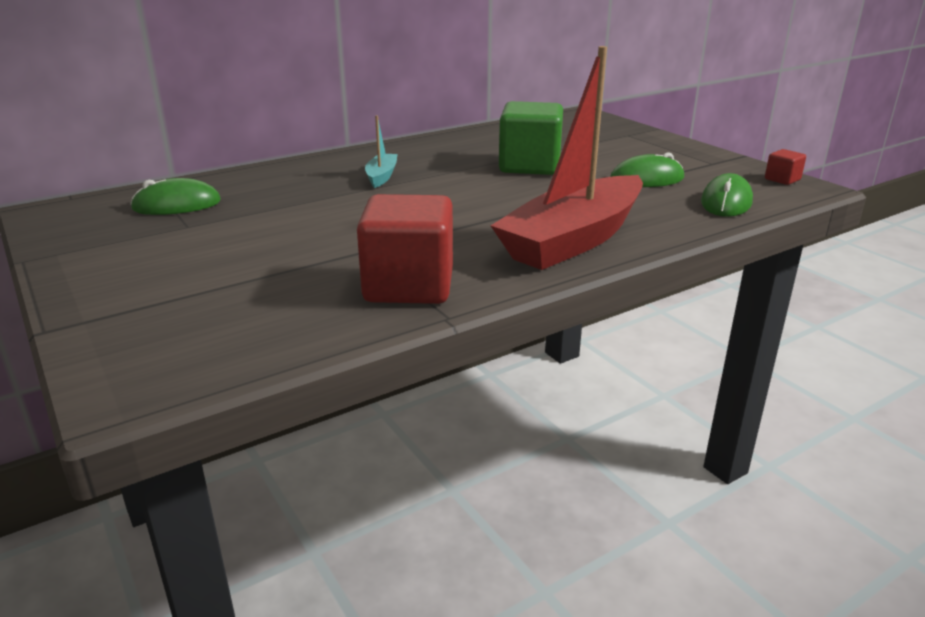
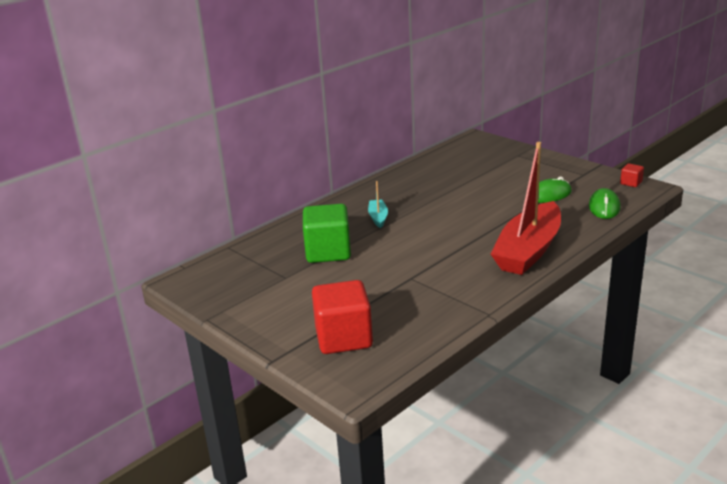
camera: 10 degrees left, 0 degrees up
green mouse [130,178,221,215] -> none
red cube [357,194,453,304] -> red cube moved to [312,280,373,354]
green cube [499,101,563,175] -> green cube moved to [303,204,351,263]

